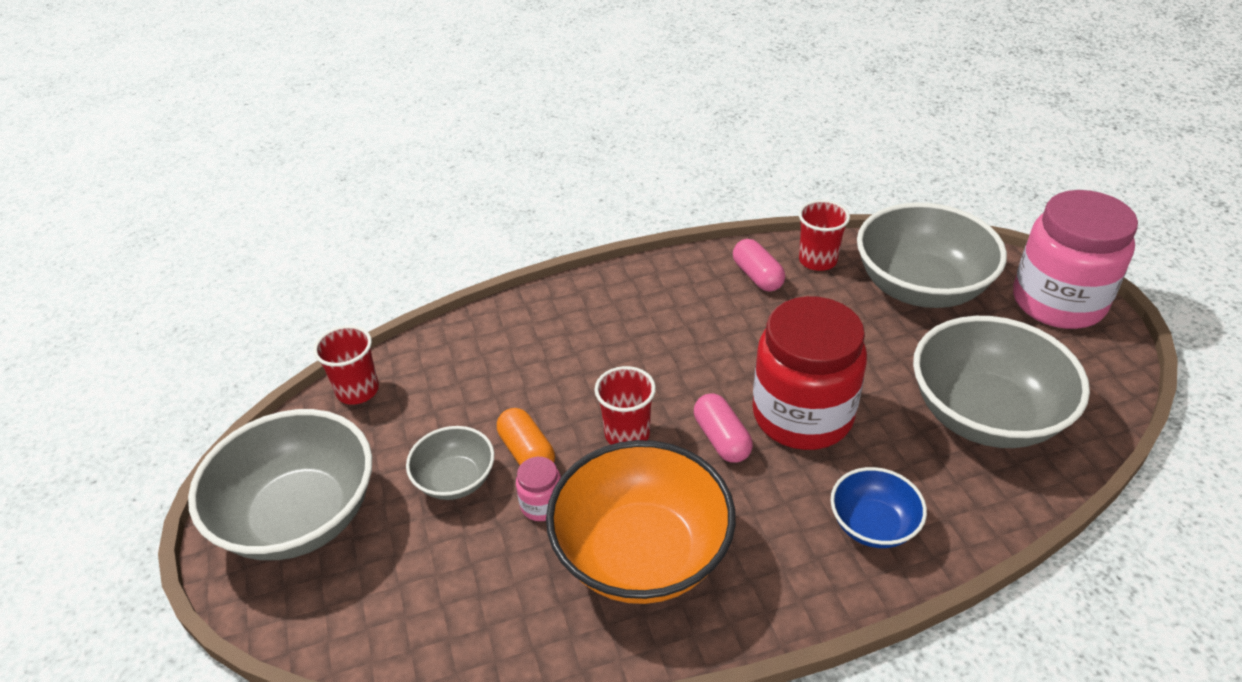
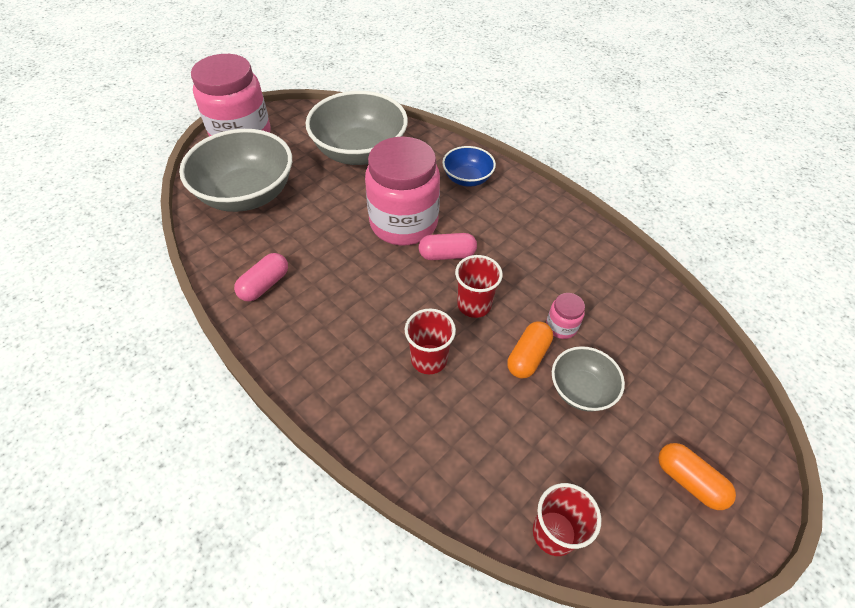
camera: 120 degrees left, 10 degrees up
grey bowl [188,409,372,560] -> orange capsule [658,443,736,510]
orange bowl [546,440,736,604] -> none
pink capsule [694,393,753,463] -> pink capsule turned 45 degrees clockwise [419,233,477,260]
red jar [753,296,867,450] -> pink jar [365,136,440,245]
red cup [799,200,850,271] -> red cup moved to [405,308,456,374]

